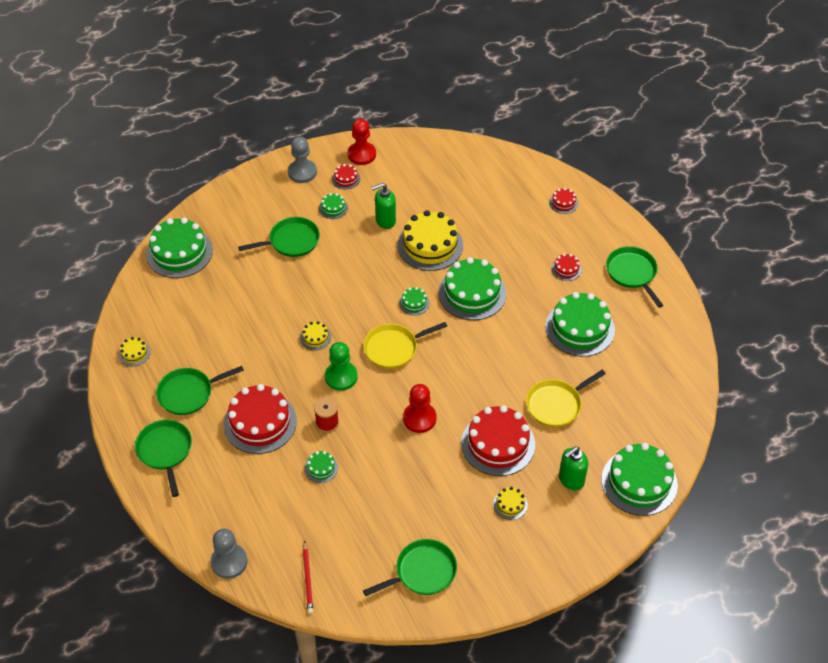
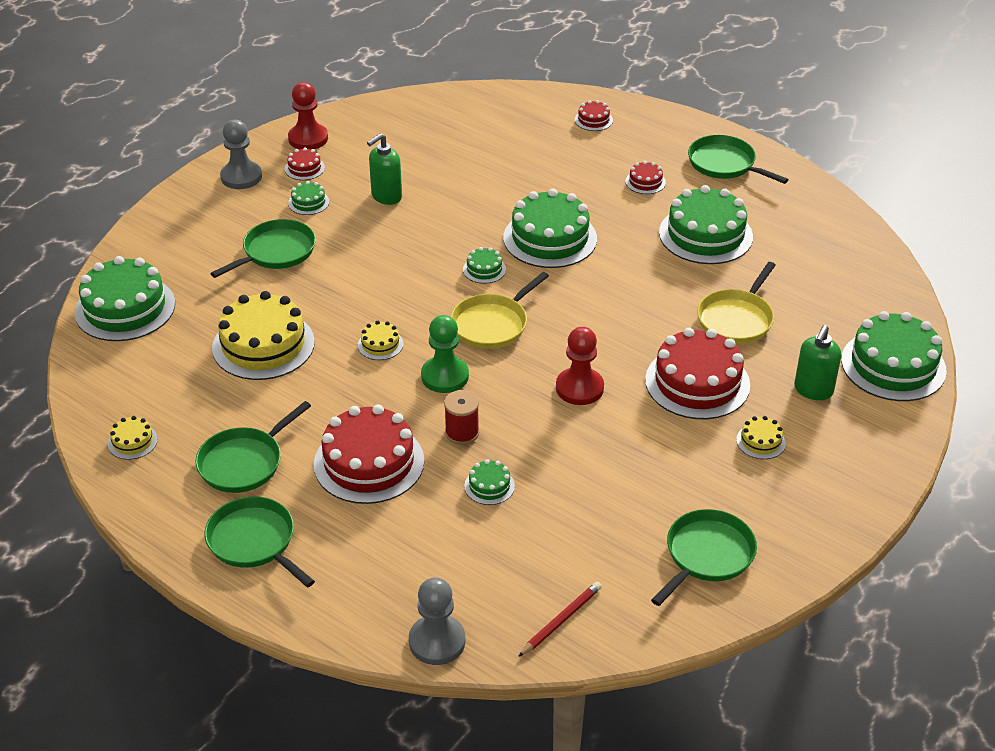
camera: 25 degrees left, 10 degrees down
red pencil [303,540,313,614] -> red pencil turned 105 degrees counterclockwise [518,582,602,657]
yellow cake [397,210,463,271] -> yellow cake moved to [212,291,315,380]

